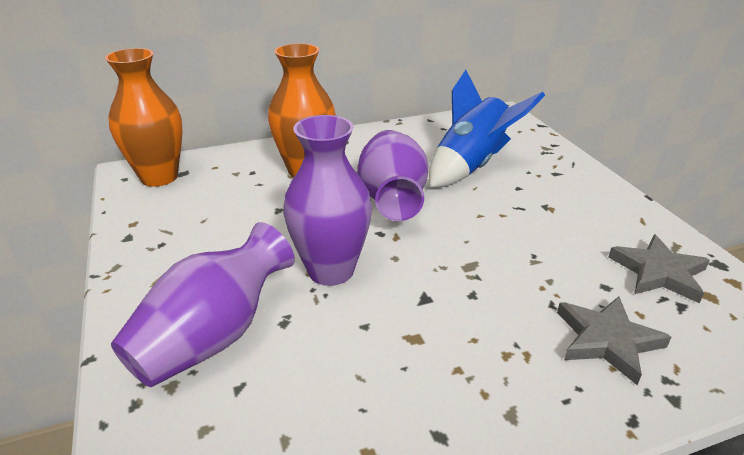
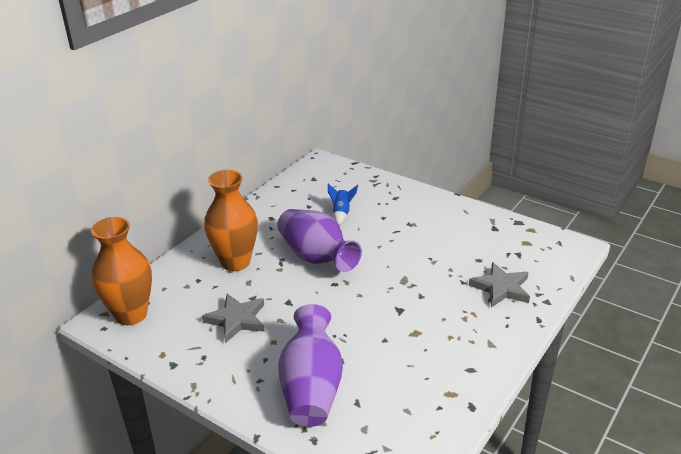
camera: 35 degrees left, 0 degrees up
purple vase [283,115,372,286] -> none
blue rocket [429,70,545,188] -> blue rocket [328,183,358,225], size x0.45
grey star [609,234,710,303] -> grey star moved to [202,294,265,343]

